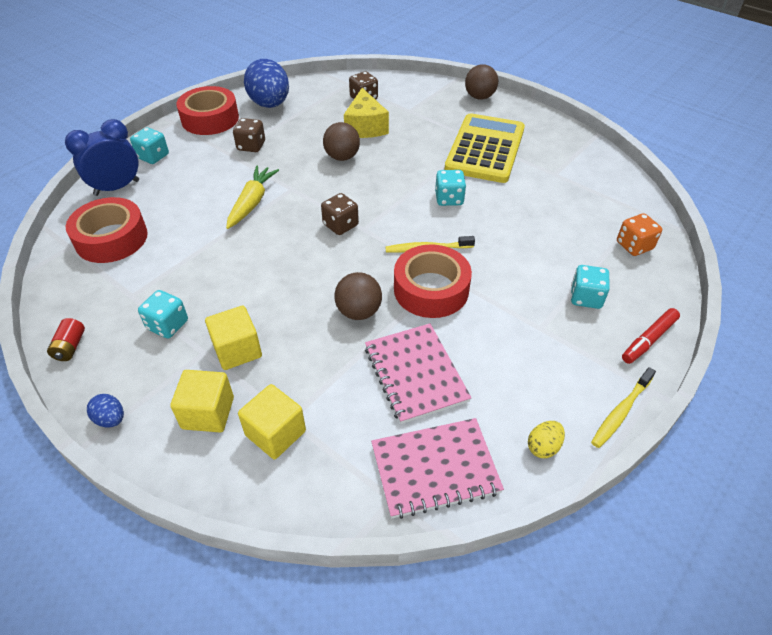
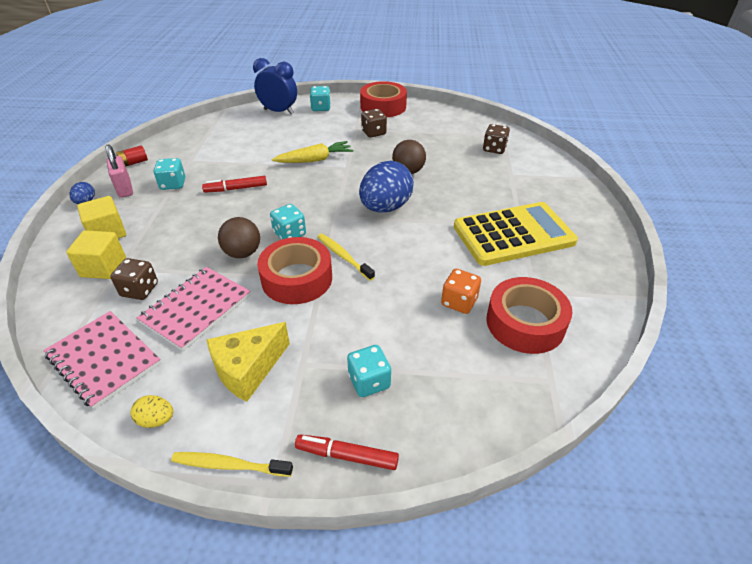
camera: 55 degrees right, 5 degrees down
red tape [66,197,148,263] -> red tape moved to [486,277,573,354]
yellow cube [205,305,262,370] -> none
blue egg [244,59,289,108] -> blue egg moved to [359,161,414,213]
brown dice [321,193,359,235] -> brown dice moved to [110,258,158,300]
yellow cheese [344,88,389,138] -> yellow cheese moved to [206,322,290,402]
turquoise dice [435,170,466,206] -> turquoise dice moved to [270,204,306,240]
brown ball [465,64,498,100] -> none
orange dice [617,213,662,256] -> orange dice moved to [441,269,481,314]
none -> pink padlock [106,144,133,198]
none -> red marker [202,176,267,193]

